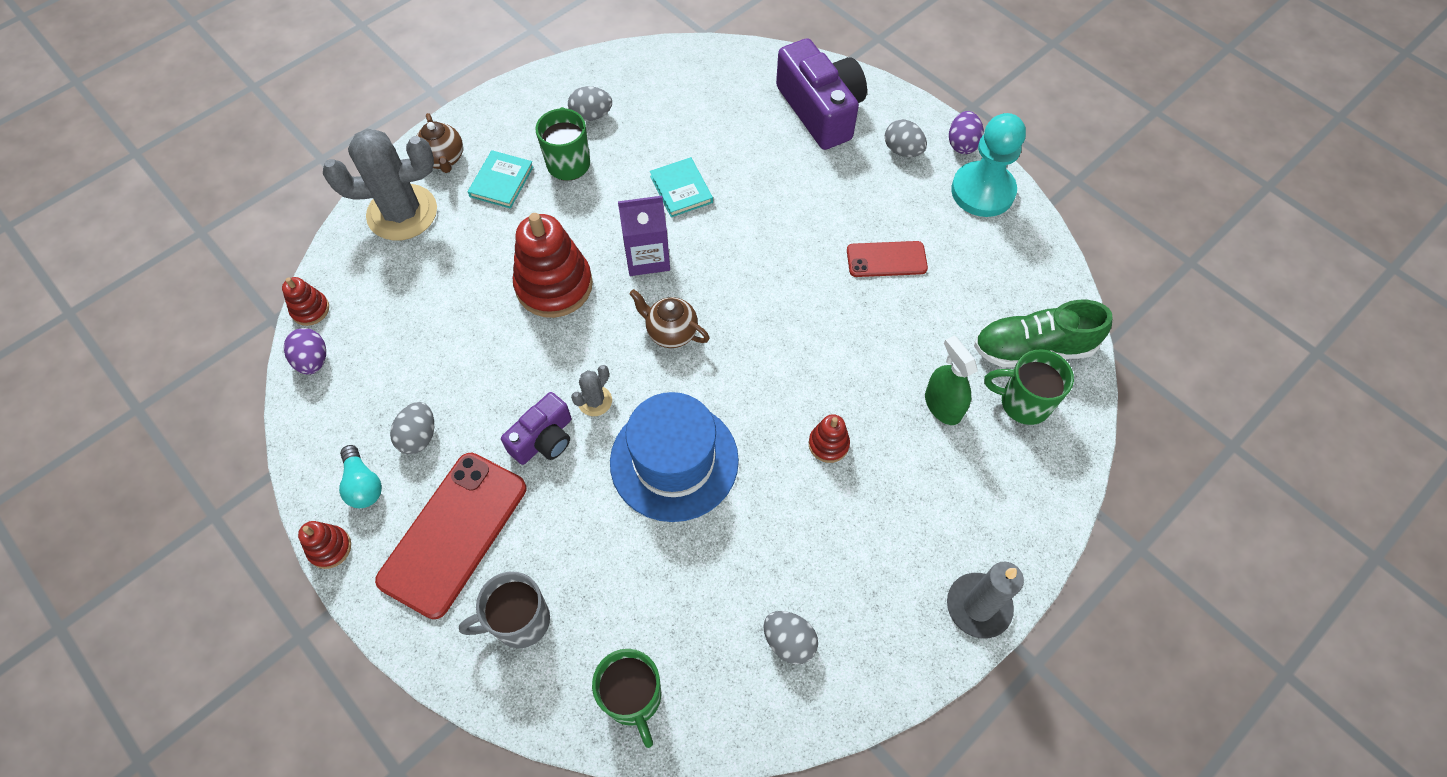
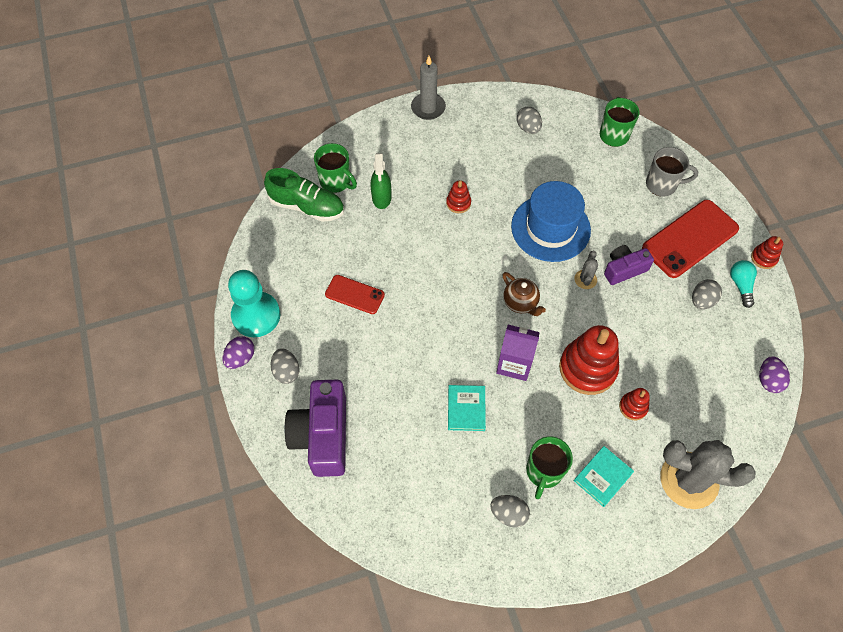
camera: 155 degrees left, 0 degrees up
red stacking toy [282,277,329,326] -> red stacking toy moved to [619,388,650,420]
brown teapot [416,113,463,173] -> none
grey cactus [571,365,612,416] -> grey cactus turned 45 degrees counterclockwise [574,251,598,289]

